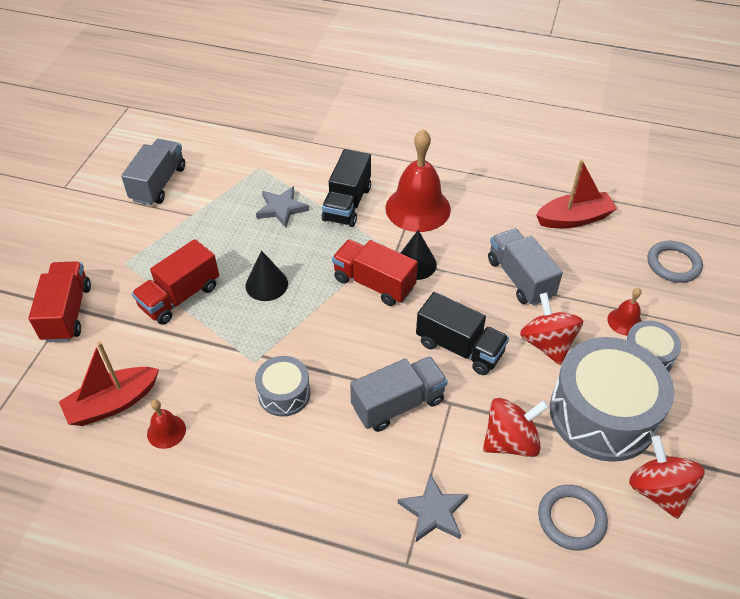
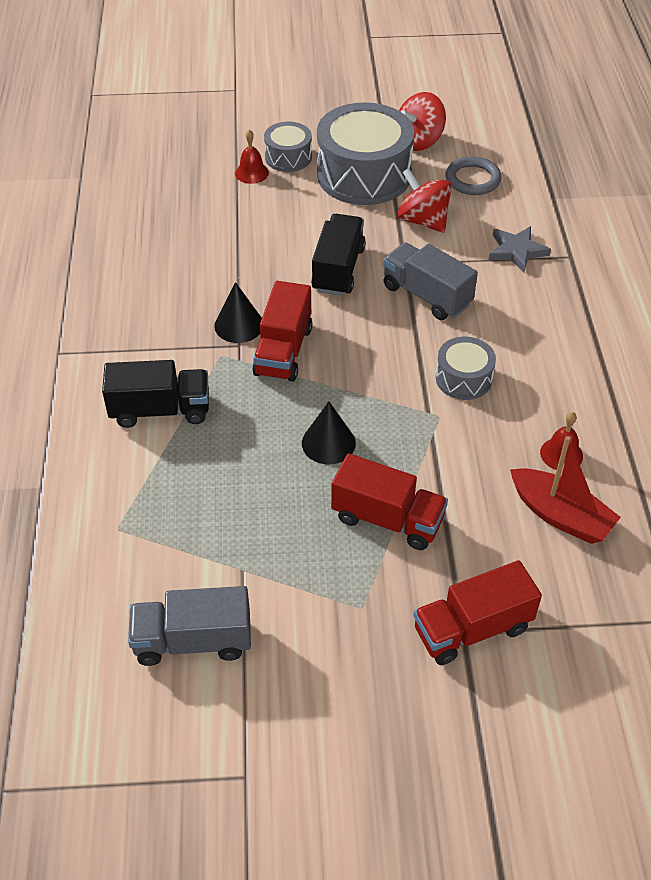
camera: 110 degrees left, 0 degrees up
grey star [256,186,309,228] -> none
red bell [386,129,451,232] -> none
grey truck [488,228,563,306] -> none
red spinning top [520,293,583,365] -> none
red boat [536,160,617,228] -> none
grey ring [647,241,703,283] -> none

